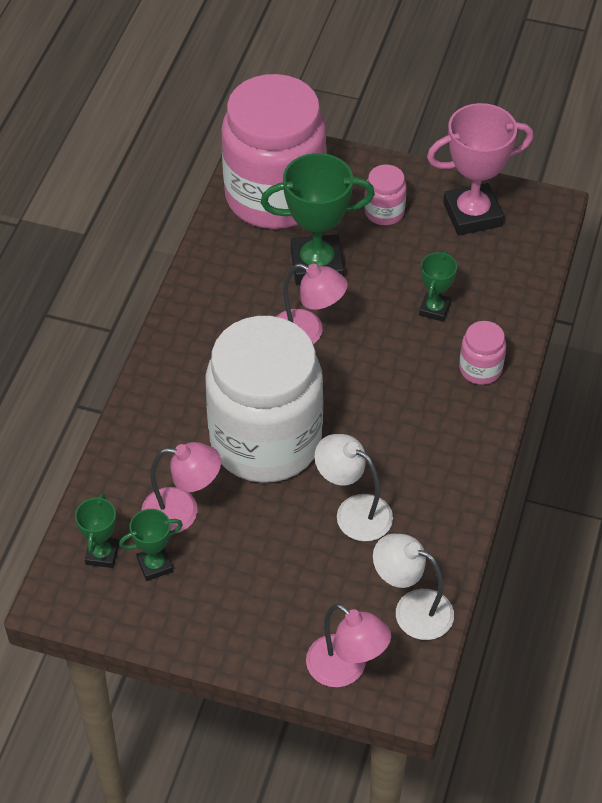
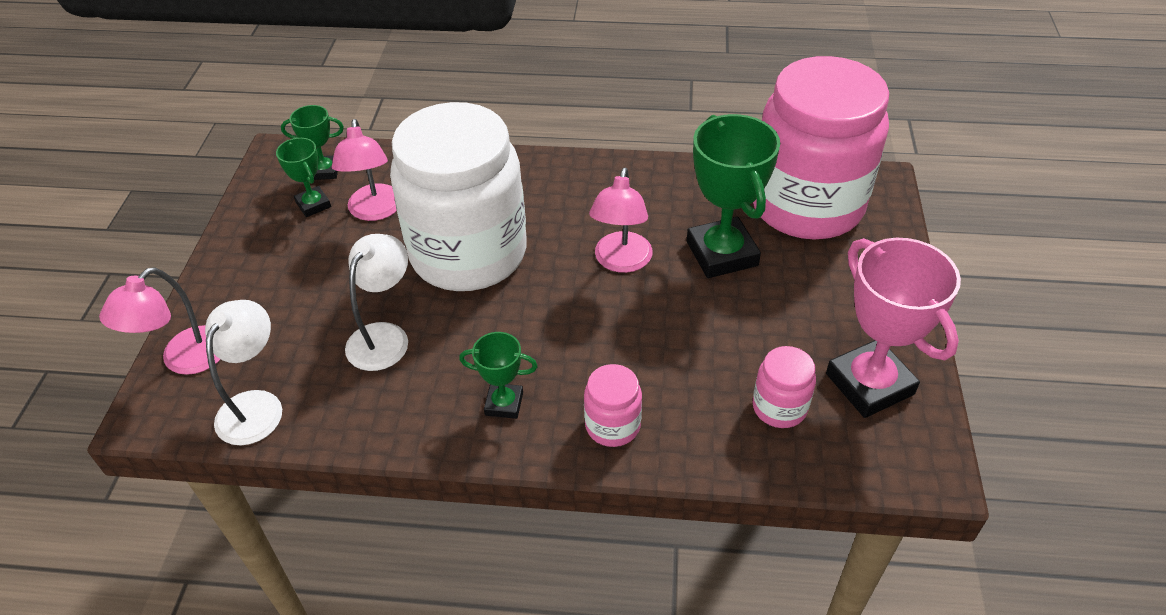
camera: 80 degrees right, 5 degrees down
pink jar [364,164,407,225] -> pink jar moved to [753,346,816,428]
green trophy [419,251,457,322] -> green trophy moved to [459,332,538,419]

